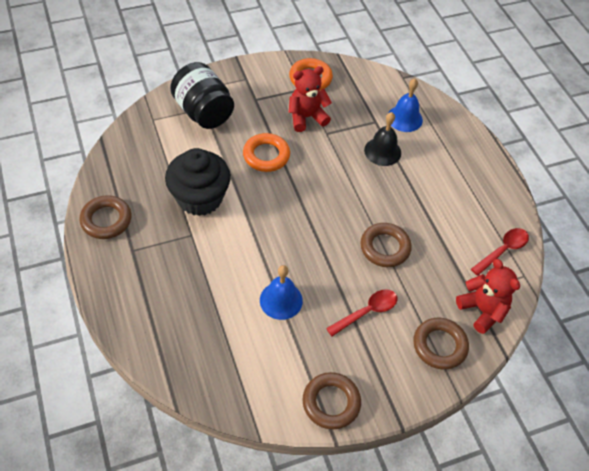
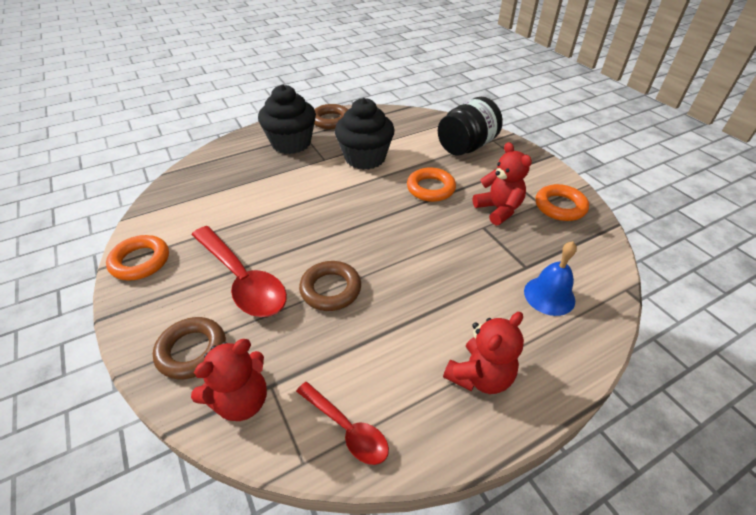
camera: 85 degrees right, 10 degrees down
blue bell [260,265,303,320] -> none
brown ring [302,372,361,430] -> orange ring [106,235,169,281]
red spoon [326,289,398,336] -> red spoon [192,226,287,317], size x1.77
black bell [364,112,401,166] -> none
none -> black cupcake [258,84,316,154]
none -> red teddy bear [443,312,524,394]

